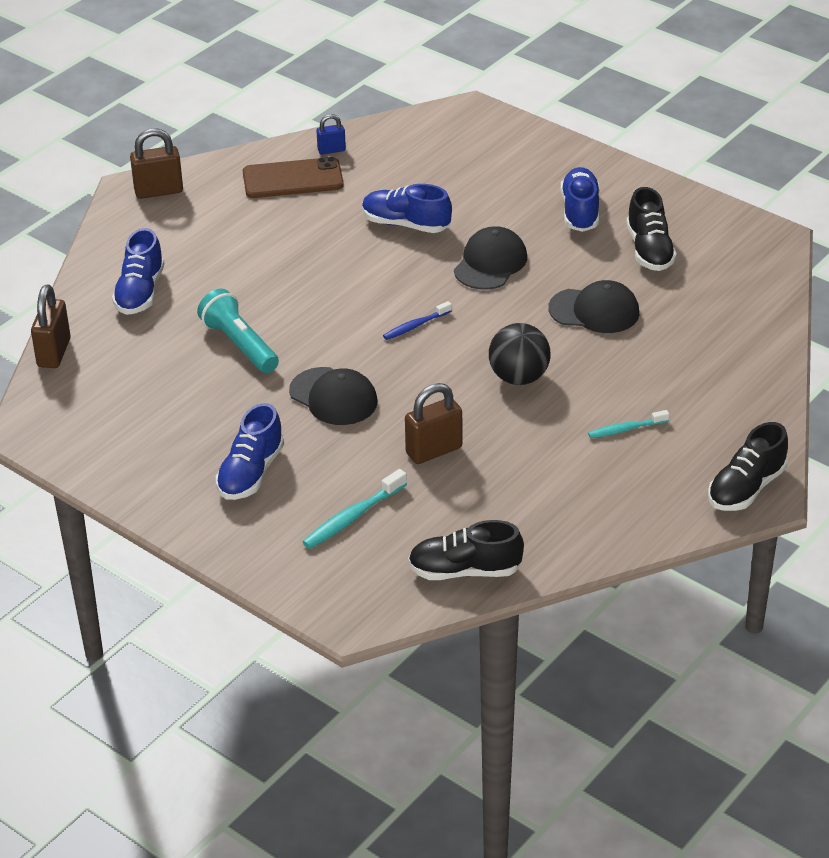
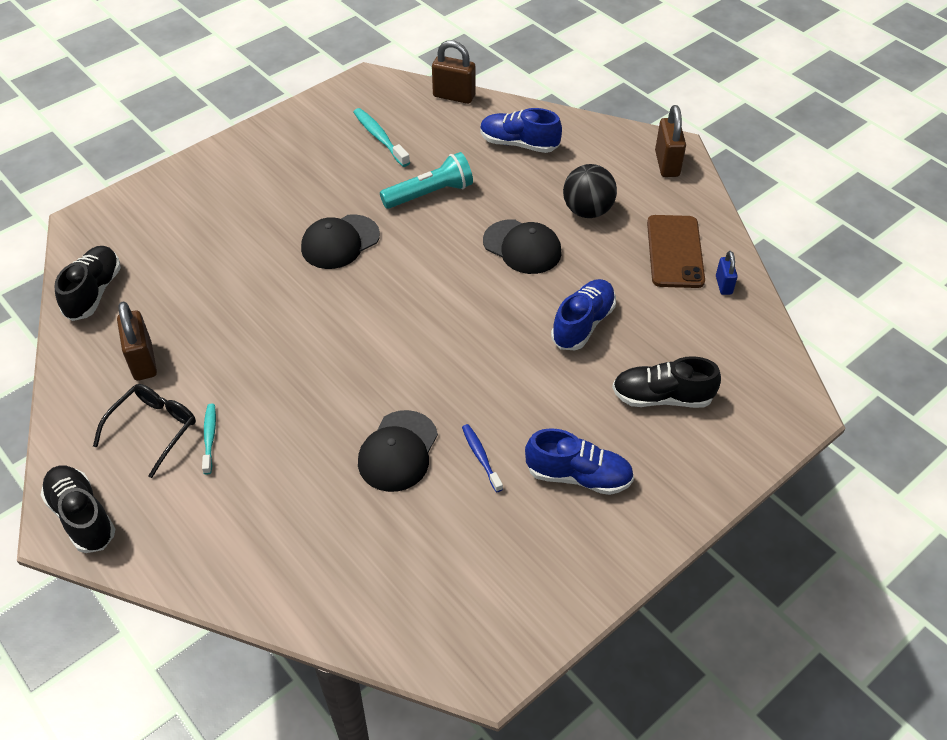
camera: 100 degrees right, 10 degrees up
blue shoe [216,403,284,500] -> none
turquoise toothbrush [303,469,407,549] -> turquoise toothbrush moved to [353,108,410,167]
blue toothbrush [383,301,452,340] -> blue toothbrush moved to [462,424,503,492]
brown padlock [405,383,462,464] -> brown padlock moved to [117,301,157,381]
black cap [454,226,527,290] -> black cap moved to [483,220,562,274]
black ball [489,323,550,385] -> black ball moved to [563,164,617,218]
black shoe [626,187,677,271] -> black shoe moved to [612,356,721,408]
none -> black glasses [93,384,196,478]

